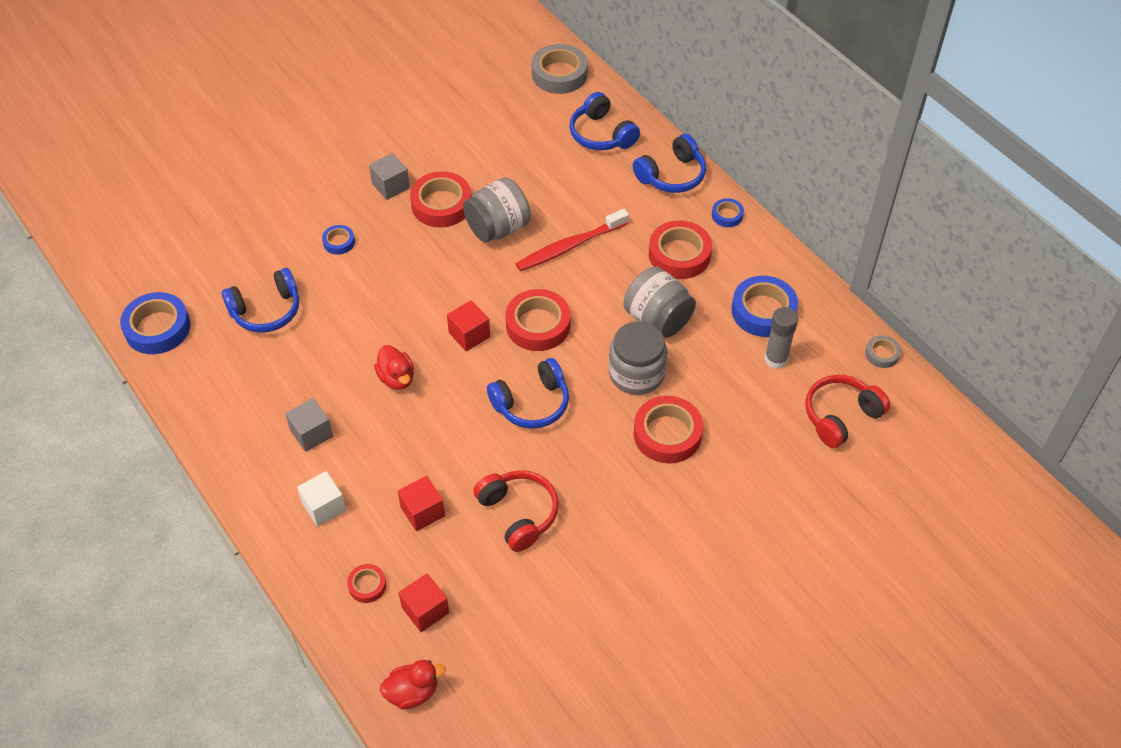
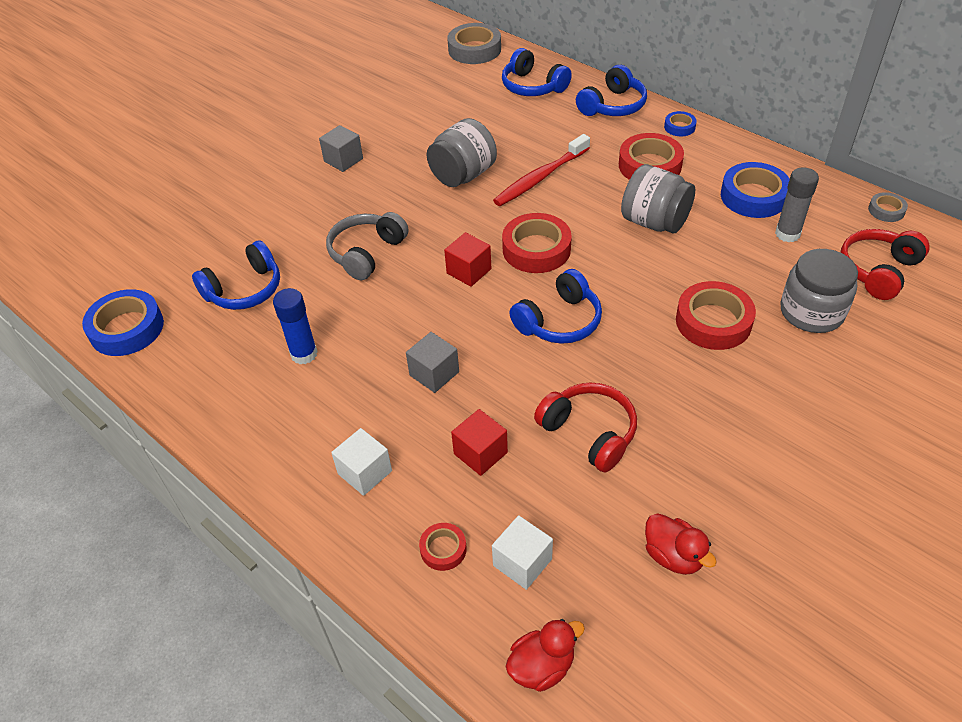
camera: 10 degrees left, 5 degrees down
grey cube [285,398,333,452] -> grey cube moved to [406,332,459,393]
blue tape [322,225,355,255] -> none
red duck [374,345,414,390] -> red duck moved to [645,513,717,575]
red cube [399,573,449,632] -> white cube [492,515,553,590]
red tape [410,171,471,227] -> none
grey jar [608,321,667,395] -> grey jar moved to [780,249,858,333]
none -> blue glue stick [273,288,318,364]
none -> grey headphones [326,212,408,280]

